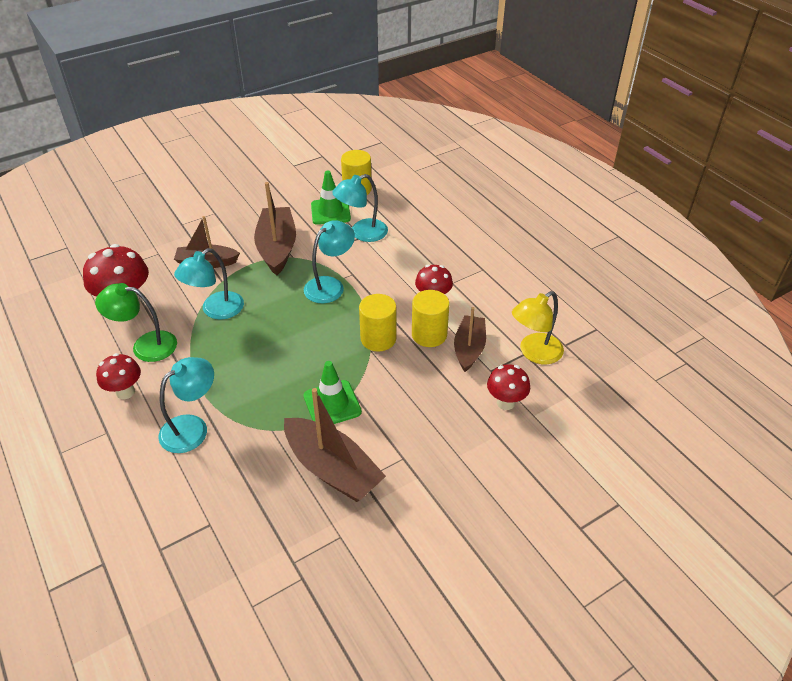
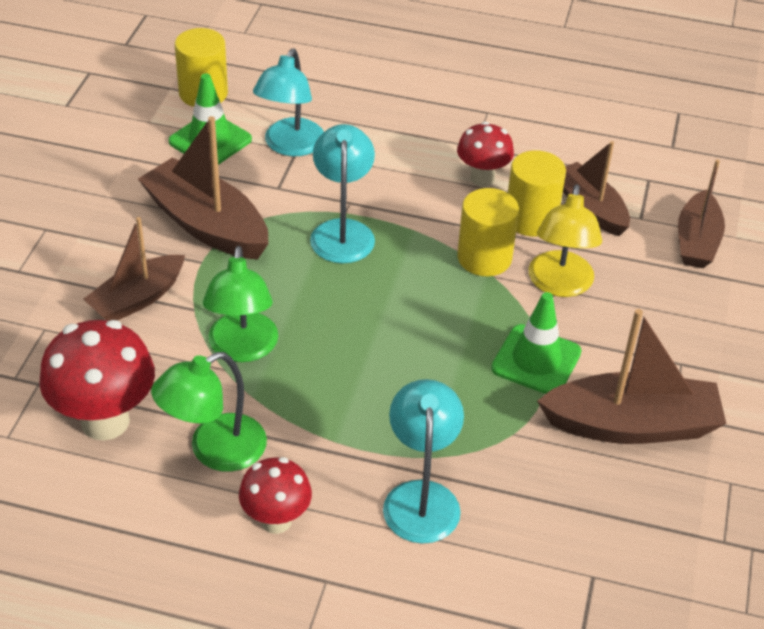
camera: 45 degrees left, 0 degrees up
turquoise lamp [174,248,244,320] -> green lamp [203,246,278,362]
red mushroom [487,364,530,410] -> brown boat [678,160,725,268]
yellow lamp [512,291,564,364] -> yellow lamp moved to [529,184,602,297]

